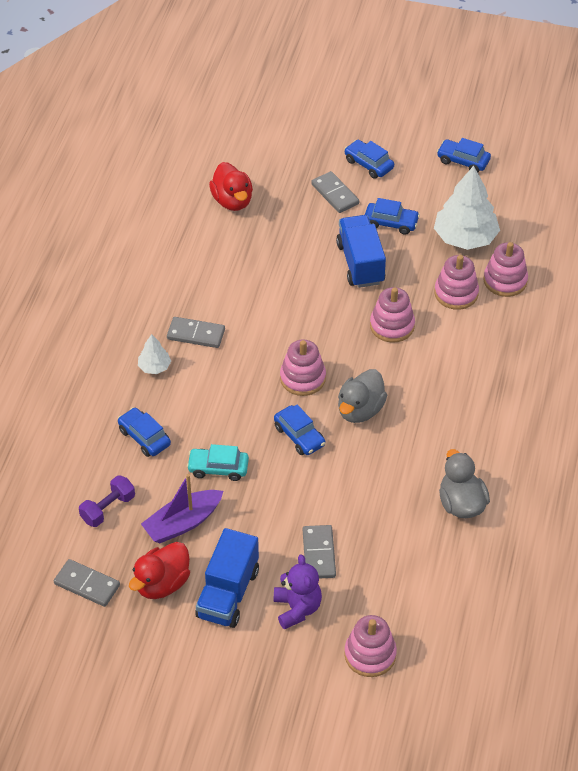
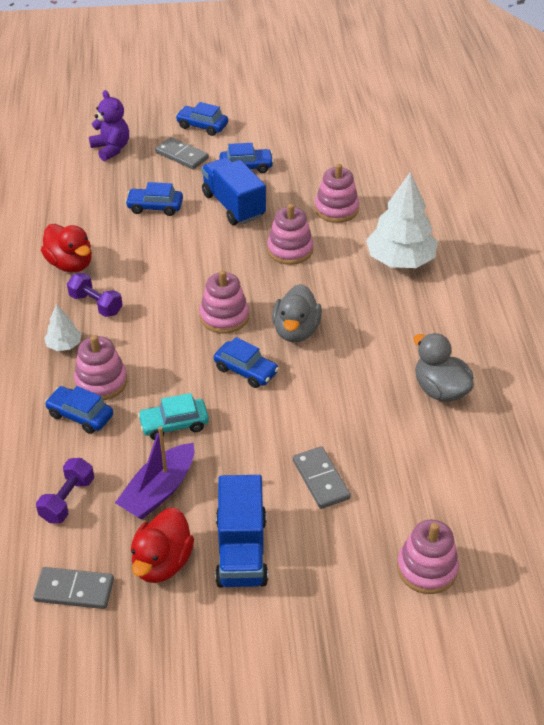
camera: 20 degrees left, 5 degrees down
grey domino [167,317,225,348] -> purple dumbbell [67,273,123,317]
red duck [209,162,253,211] -> red duck moved to [41,224,92,272]
purple teddy bear [274,554,322,629] -> purple teddy bear moved to [89,90,129,161]
white tree [434,166,500,250] -> white tree moved to [366,172,438,268]
blue car [437,138,491,172] -> blue car moved to [125,182,183,216]
pink stacking toy [483,242,528,297] -> pink stacking toy moved to [74,335,127,401]

